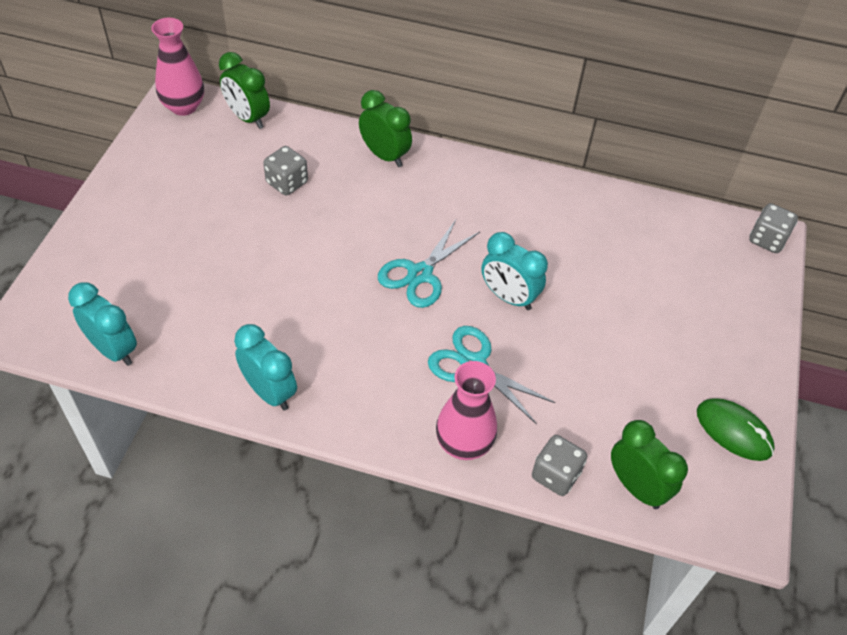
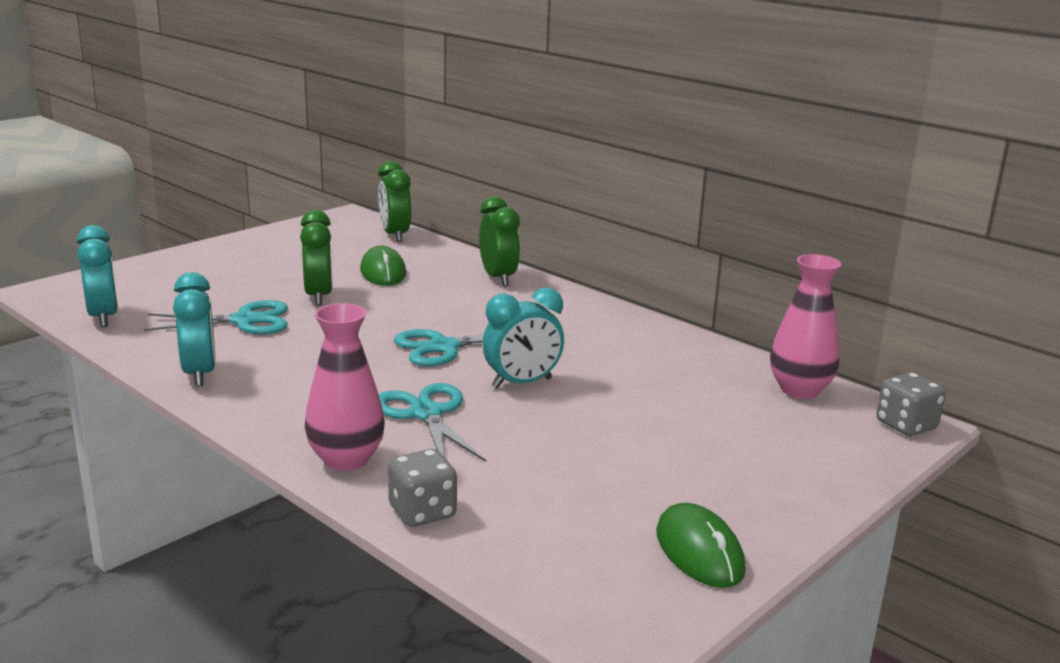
camera: 30 degrees right, 30 degrees down
pink vase [151,18,204,116] -> pink vase moved to [770,254,842,399]
grey dice [263,146,308,196] -> green mouse [360,246,406,286]
turquoise clock [481,232,548,310] -> turquoise clock turned 90 degrees counterclockwise [483,287,564,389]
green clock [611,420,688,509] -> green clock moved to [300,210,333,306]
none -> turquoise scissors [144,300,288,334]

